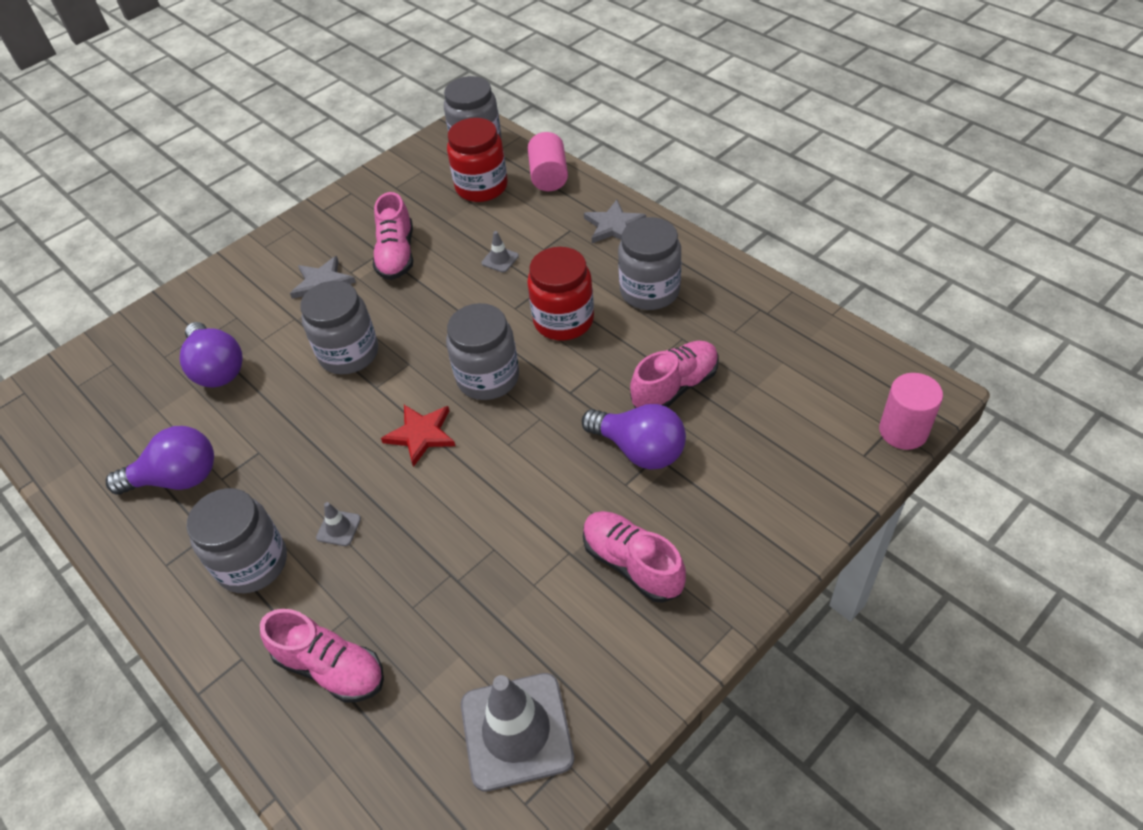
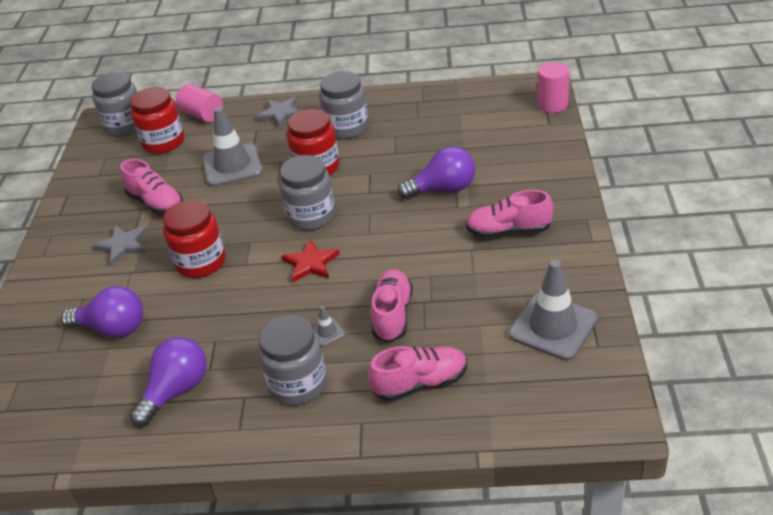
camera: 45 degrees left, 10 degrees down
grey jar [300,281,378,375] -> red jar [163,200,225,278]
grey traffic cone [481,231,519,272] -> grey traffic cone [202,107,263,187], size x2.37
pink shoe [630,341,718,408] -> pink shoe moved to [371,269,413,343]

